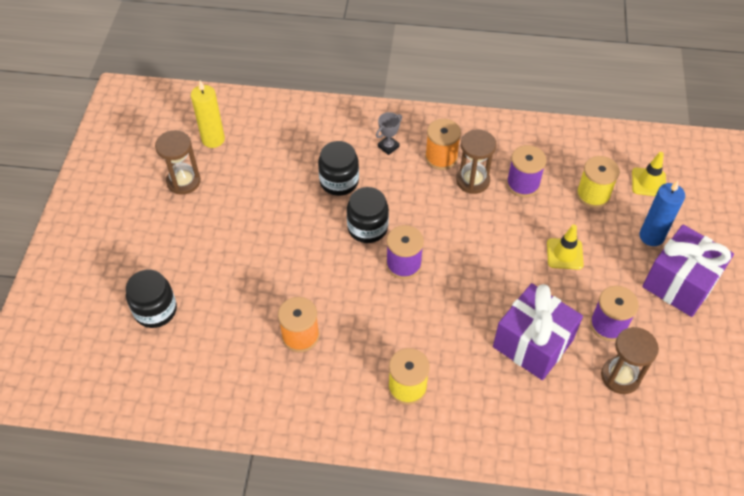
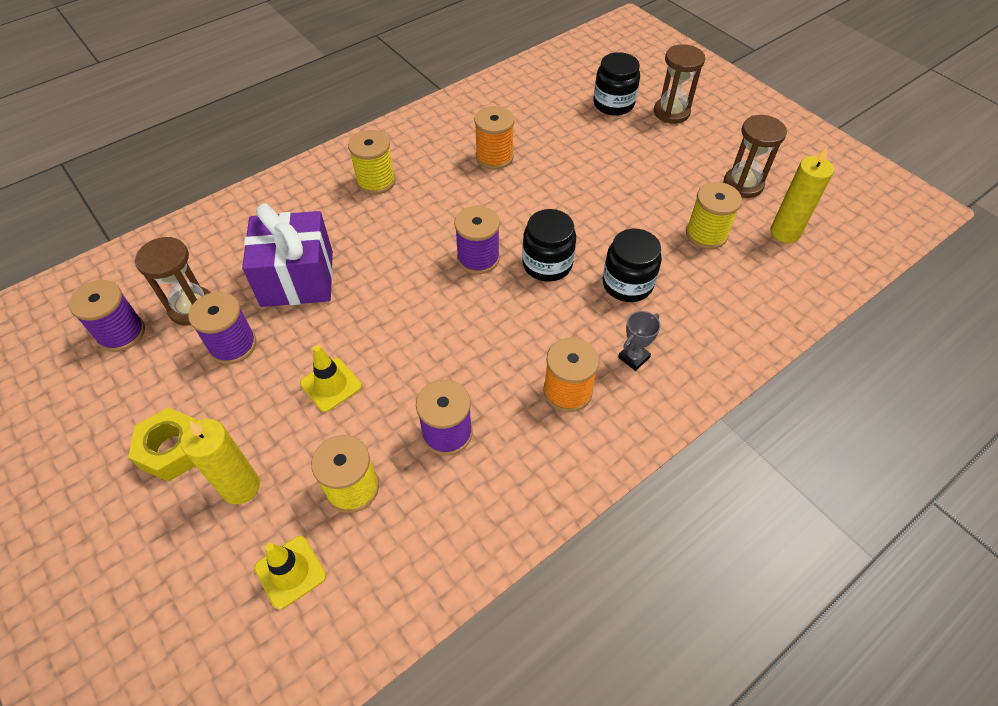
camera: 135 degrees right, 0 degrees up
grey trophy [376,112,402,155] -> grey trophy turned 45 degrees clockwise [618,311,660,371]
brown hourglass [456,129,497,194] -> brown hourglass moved to [654,44,705,124]
blue candle [639,181,685,246] -> yellow candle [181,419,260,504]
purple gift [642,224,734,317] -> yellow nut [128,407,198,482]
none -> purple spool [69,280,145,352]
none -> yellow spool [686,182,742,249]

